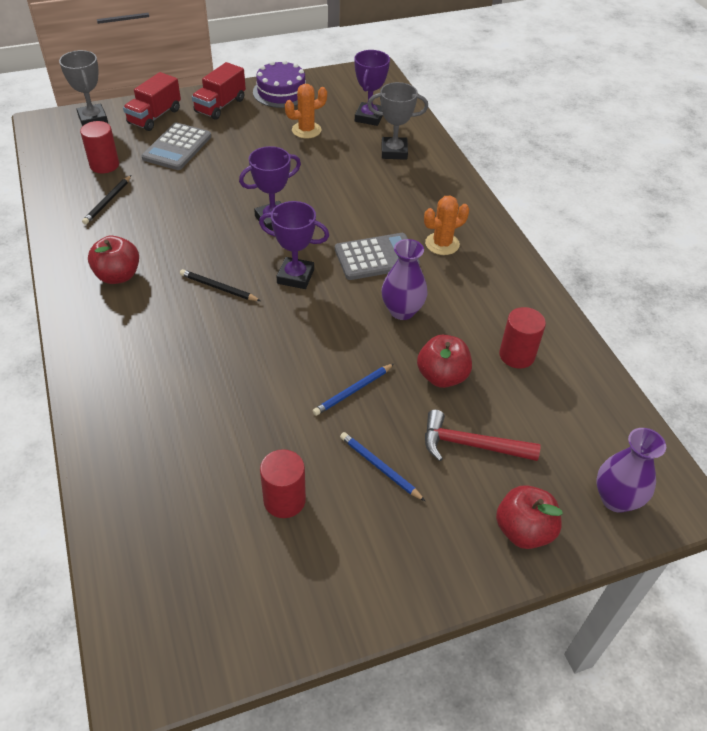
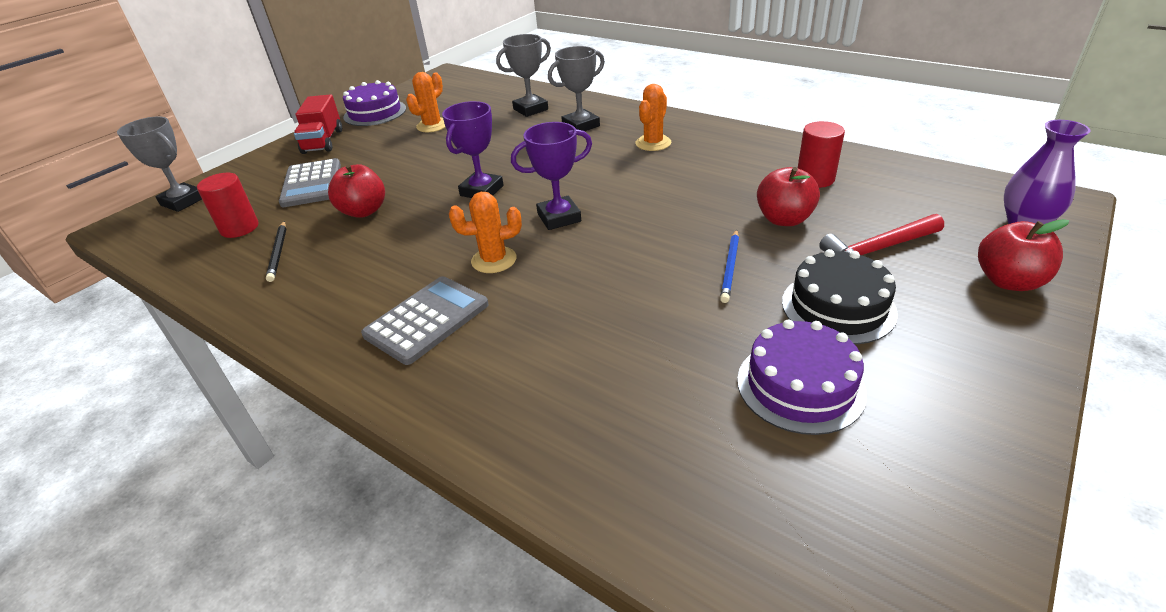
camera: 30 degrees left, 10 degrees down
red apple [88,236,139,284] -> red apple moved to [328,164,385,218]
red truck [123,72,181,131] -> none
black pencil [180,269,261,301] -> orange cactus [449,192,522,273]
red cylinder [260,449,306,518] -> purple cake [737,320,867,435]
grey calculator [335,233,420,280] -> grey calculator moved to [361,276,489,365]
blue pencil [340,432,425,501] -> black cake [782,249,898,344]
purple trophy [354,50,390,126] -> none
purple vase [381,239,427,320] -> none
none -> grey trophy [548,46,605,131]

